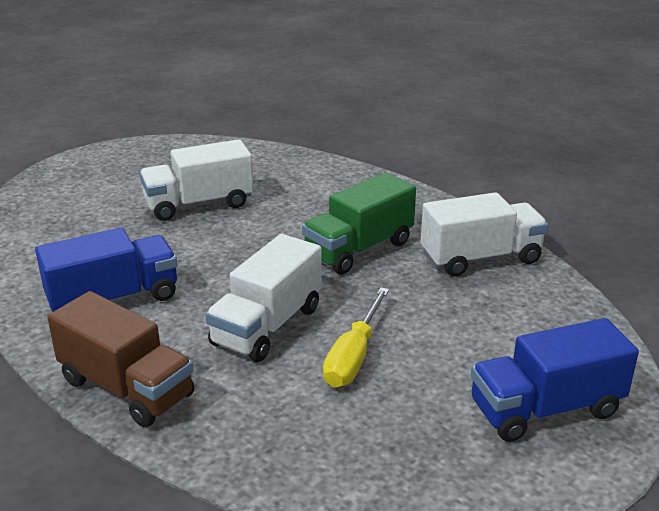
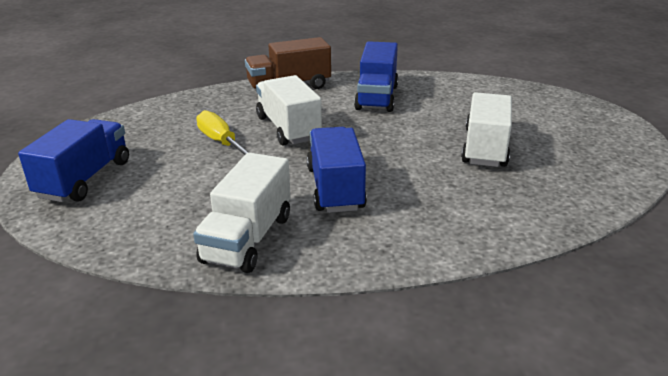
camera: 125 degrees right, 0 degrees up
green truck [302,173,416,274] -> blue truck [307,127,367,213]

